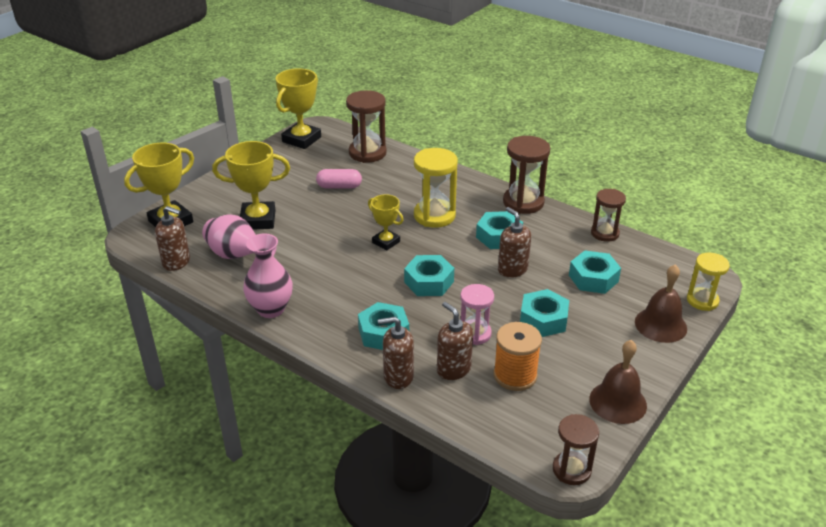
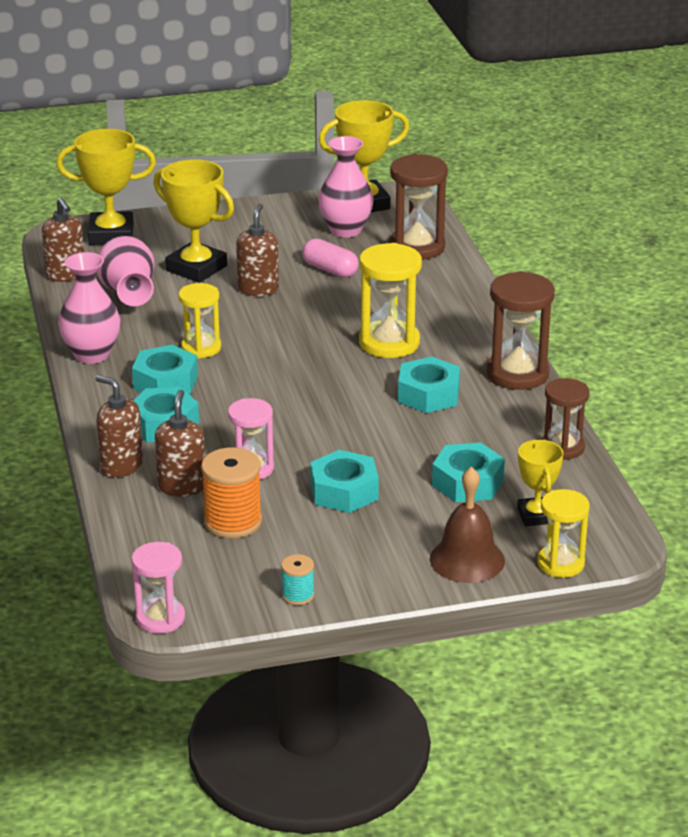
camera: 40 degrees right, 5 degrees down
yellow trophy [368,194,404,250] -> yellow trophy moved to [517,440,564,526]
turquoise nut [404,255,454,296] -> turquoise nut moved to [132,345,198,394]
brown soap dispenser [498,207,531,278] -> brown soap dispenser moved to [236,204,279,296]
brown hourglass [553,414,599,485] -> pink hourglass [132,542,185,634]
brown bell [589,340,647,424] -> turquoise spool [281,554,314,605]
none -> yellow hourglass [179,283,221,359]
none -> pink vase [318,136,374,238]

